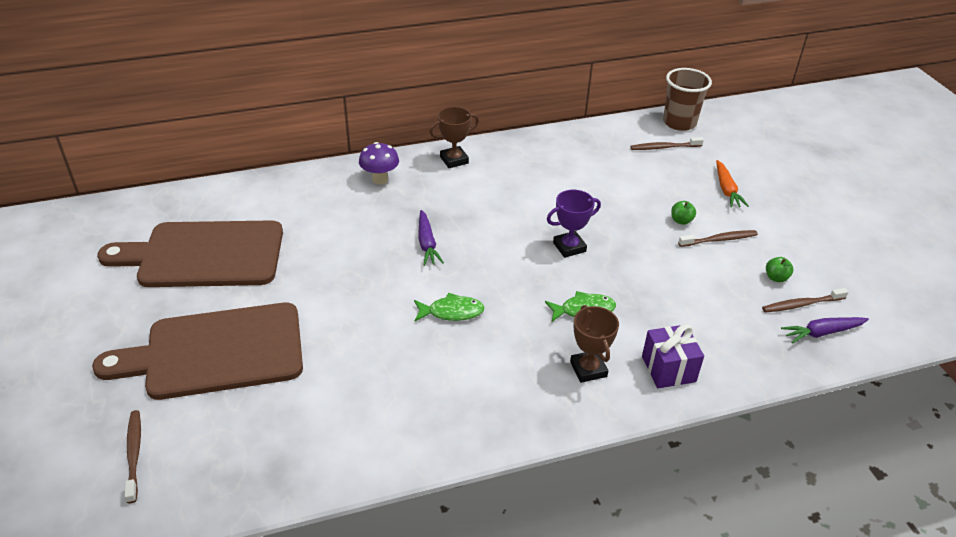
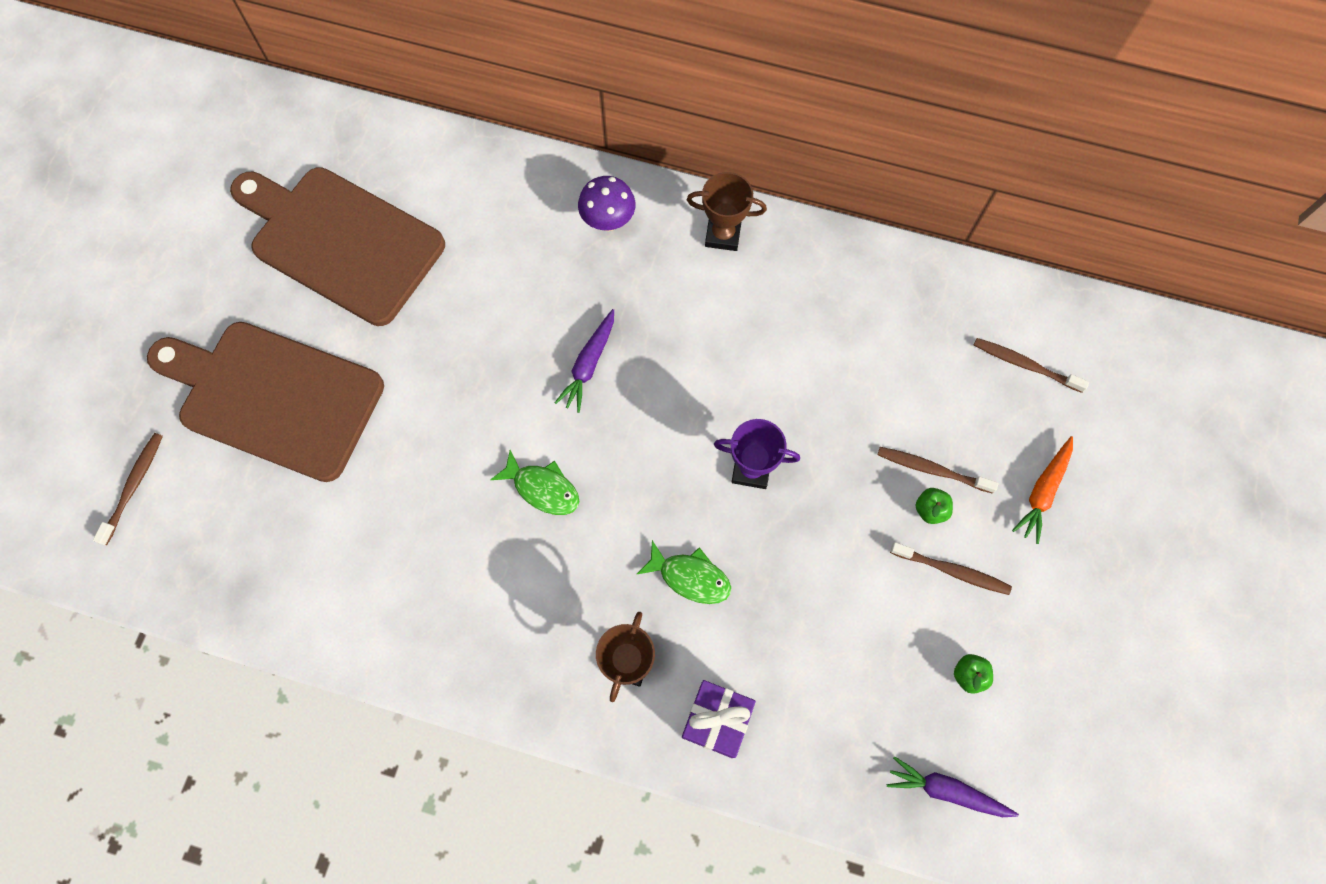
camera: 35 degrees right, 30 degrees up
brown cup [663,68,712,131] -> none
brown toothbrush [762,288,848,313] -> brown toothbrush moved to [878,447,999,494]

